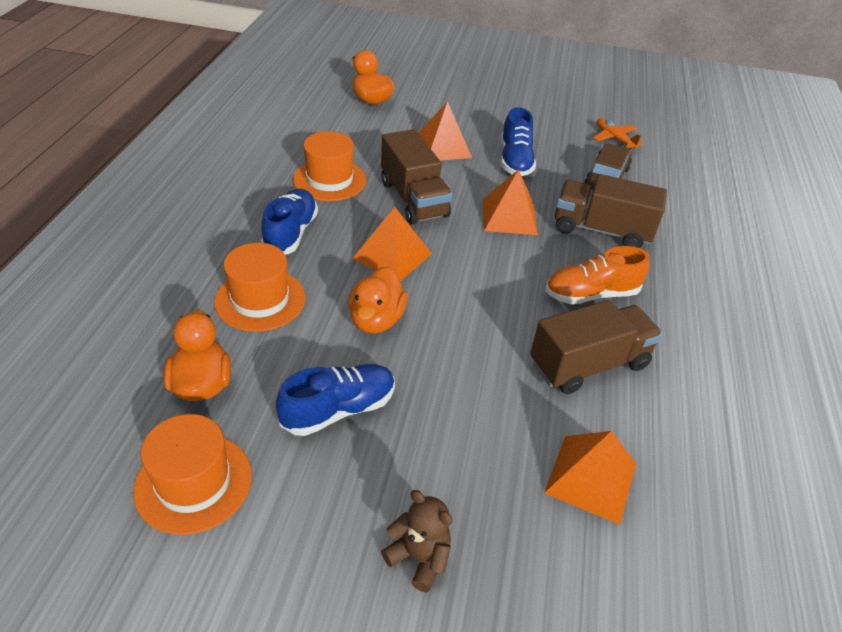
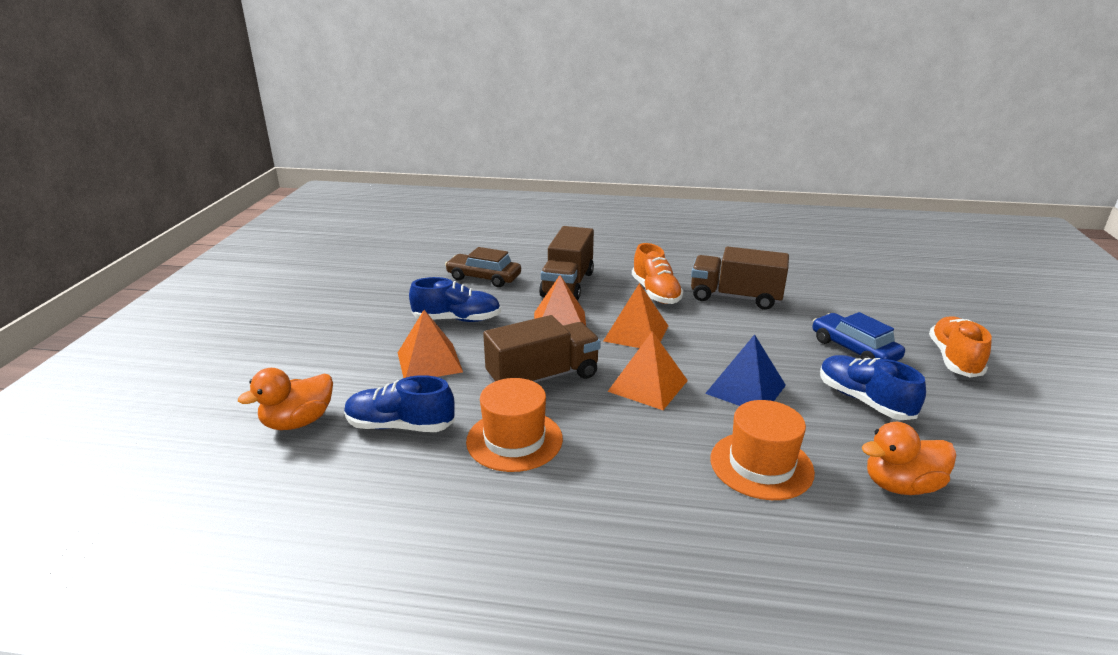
camera: 90 degrees left, 15 degrees down
orange hat [133,414,252,535] -> none
blue shoe [261,189,318,255] -> blue shoe moved to [344,375,455,432]
orange duck [348,266,408,334] -> blue pyramid [705,334,786,406]
brown teddy bear [381,490,453,592] -> orange shoe [929,316,992,378]
brown truck [530,300,663,394] -> brown truck turned 45 degrees counterclockwise [691,247,789,310]
orange pyramid [544,431,636,525] -> orange pyramid moved to [603,283,668,348]
orange plane [593,118,644,149] -> none
none -> blue car [812,312,905,361]

